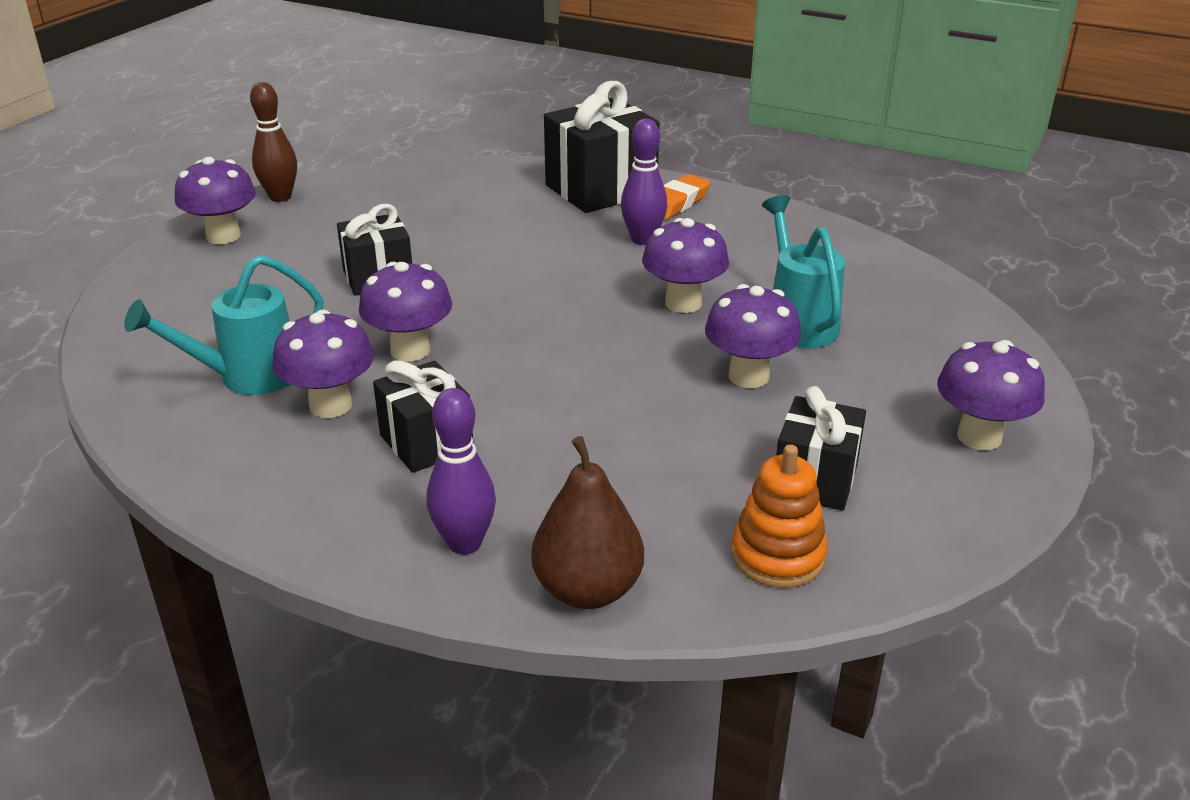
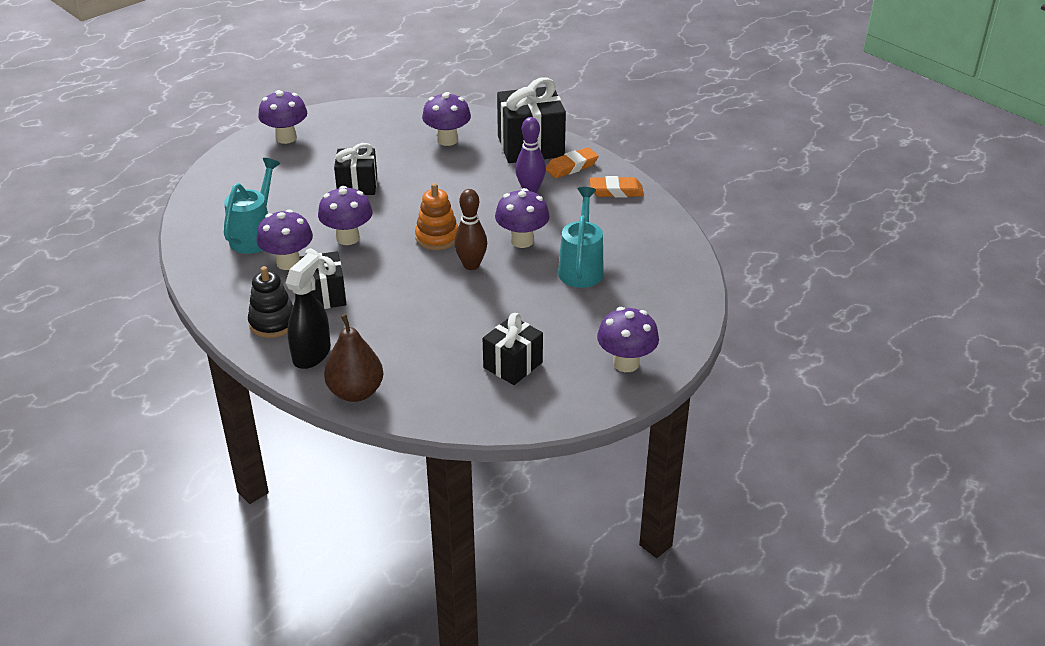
camera: 20 degrees right, 5 degrees up
turquoise watering can [124,255,324,395] -> turquoise watering can turned 120 degrees clockwise [224,158,280,254]
brown bowling pin [250,82,297,202] -> brown bowling pin moved to [454,189,487,270]
purple bowling pin [427,388,496,555] -> black spray bottle [286,253,331,369]
purple mushroom [705,284,801,388] -> purple mushroom moved to [422,92,471,146]
orange stacking toy [731,444,828,588] -> orange stacking toy moved to [415,183,458,250]
none -> black stacking toy [248,266,293,338]
none -> orange eraser [590,176,644,198]

